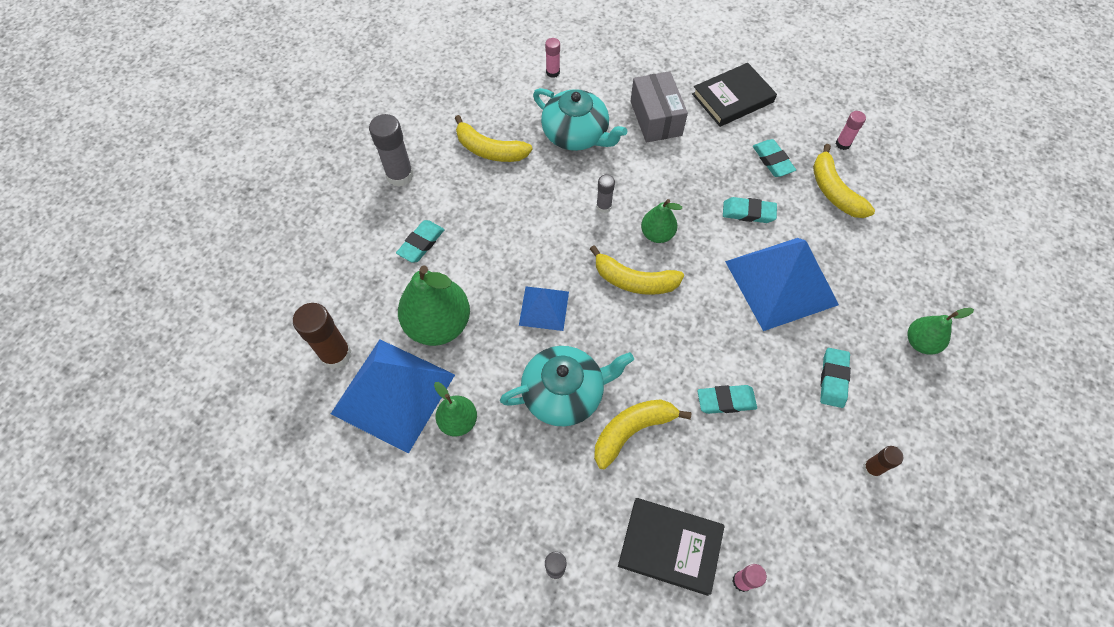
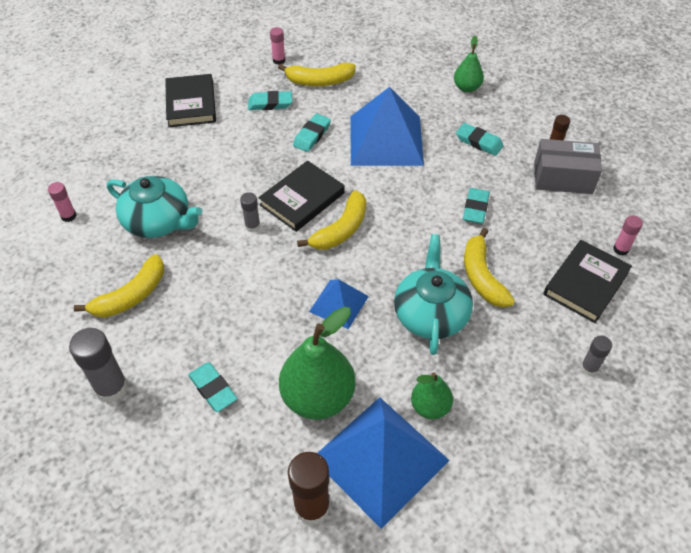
camera: 70 degrees left, 10 degrees down
turquoise teapot [533,88,627,151] -> turquoise teapot turned 60 degrees clockwise [107,176,202,238]
grey box [631,71,688,143] -> grey box moved to [534,139,602,194]
green pear [641,199,682,243] -> black book [258,161,345,232]

